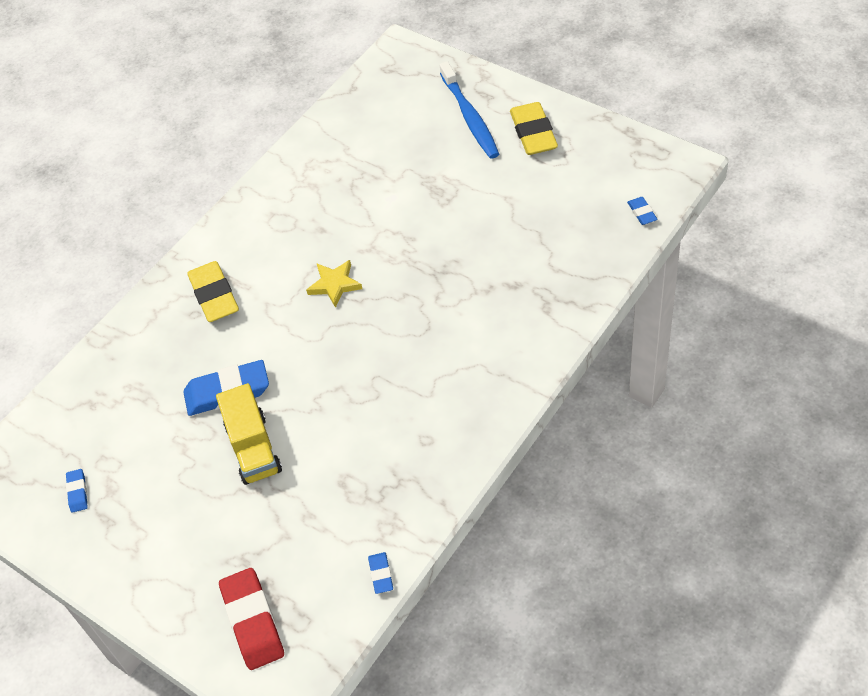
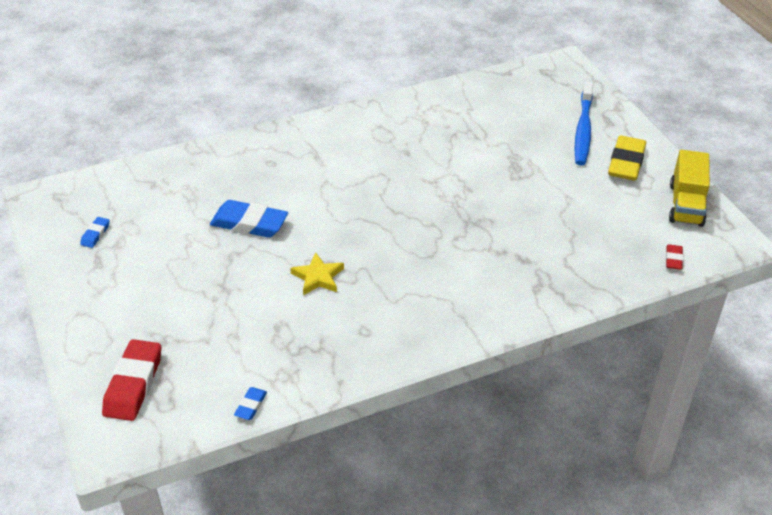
camera: 25 degrees right, 10 degrees down
yellow eraser [187,261,239,322] -> none
yellow truck [216,383,282,485] -> yellow truck moved to [669,150,710,227]
yellow star [306,260,362,308] -> yellow star moved to [290,252,344,295]
blue eraser [627,197,657,225] -> red eraser [666,244,683,270]

